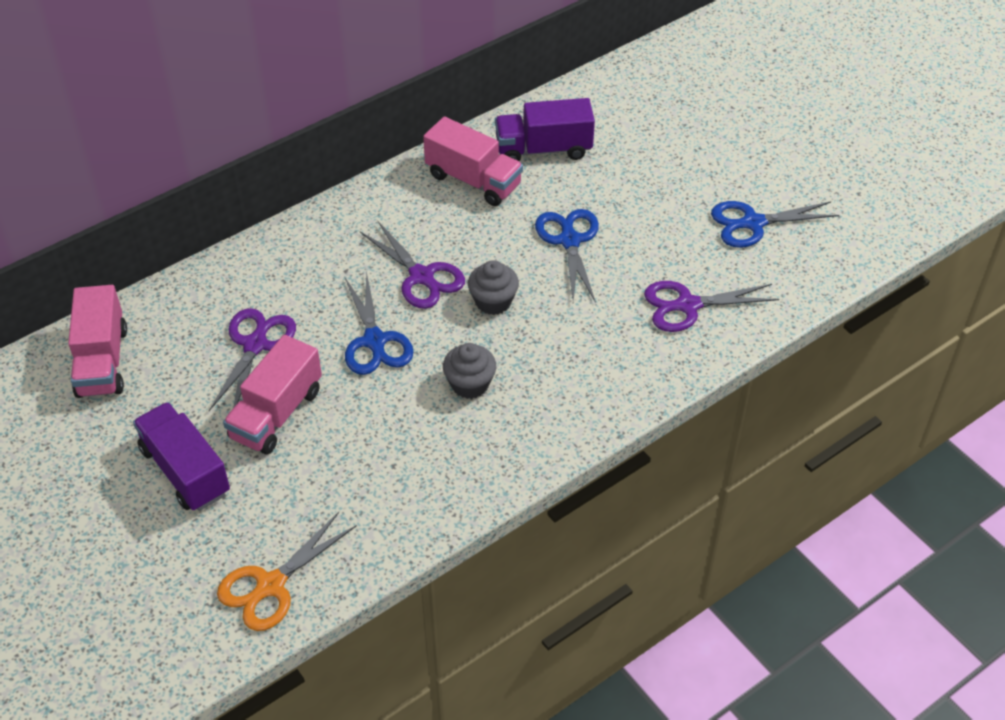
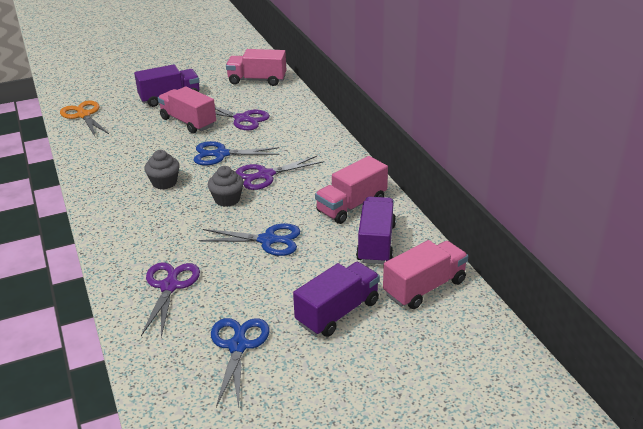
camera: 105 degrees right, 15 degrees down
none -> purple truck [293,262,380,337]
none -> pink truck [383,240,468,309]

